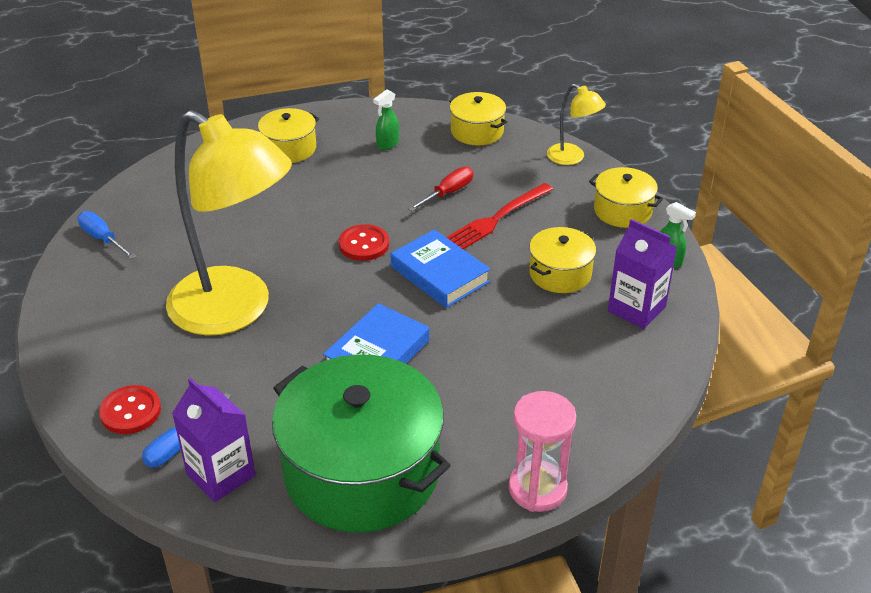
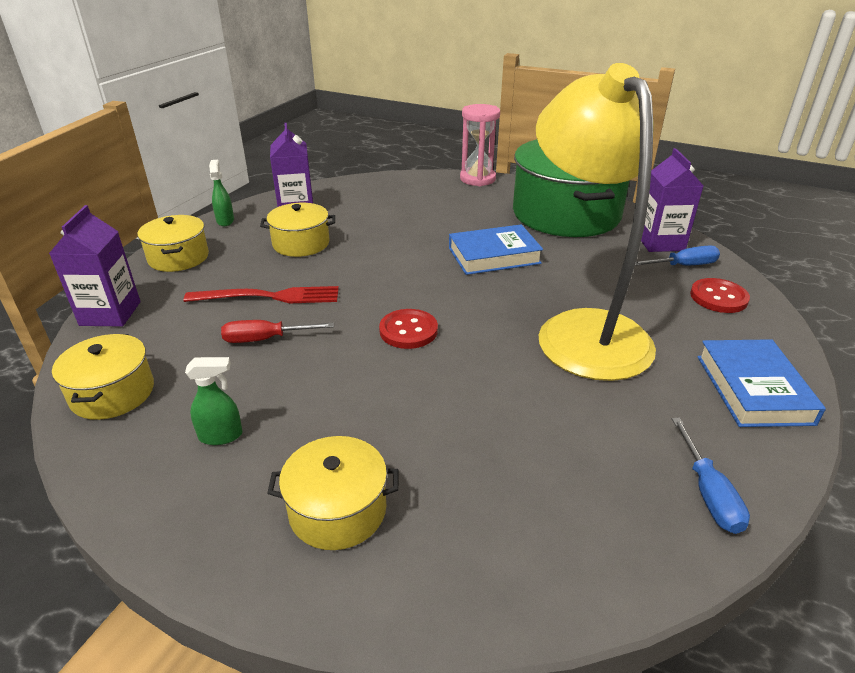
camera: 140 degrees left, 5 degrees down
blue book [390,229,490,308] -> blue book moved to [697,339,826,427]
yellow lamp [547,84,606,165] -> purple carton [49,205,141,327]

